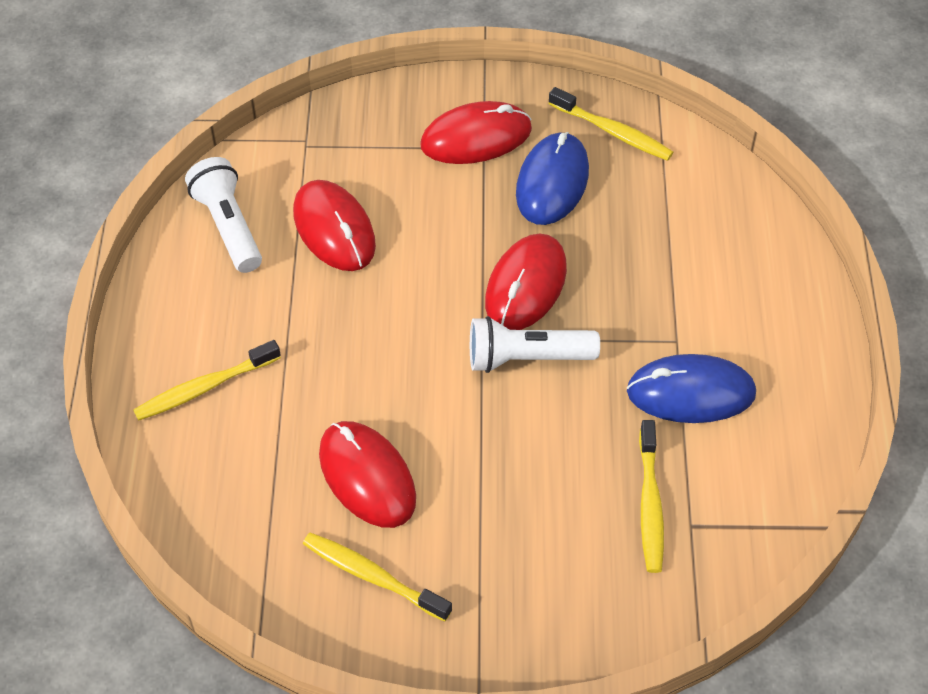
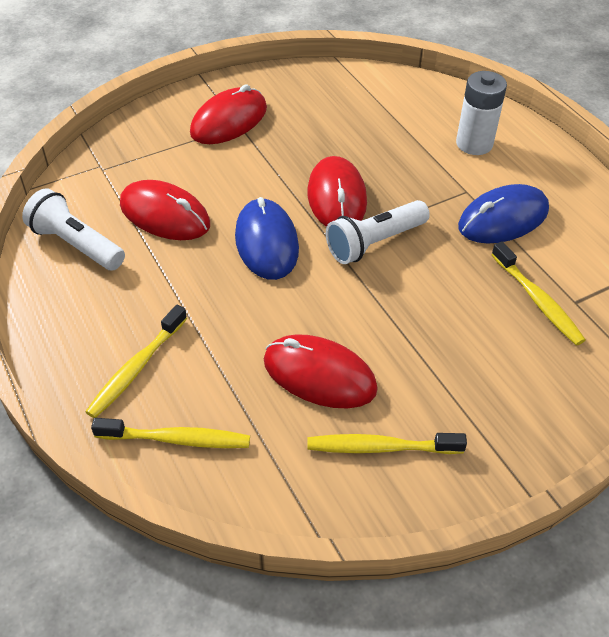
camera: 30 degrees left, 5 degrees down
blue mouse [516,132,589,225] -> blue mouse moved to [235,197,299,280]
yellow toothbrush [549,87,673,161] -> yellow toothbrush moved to [91,418,250,448]
none -> white battery [456,71,507,155]

